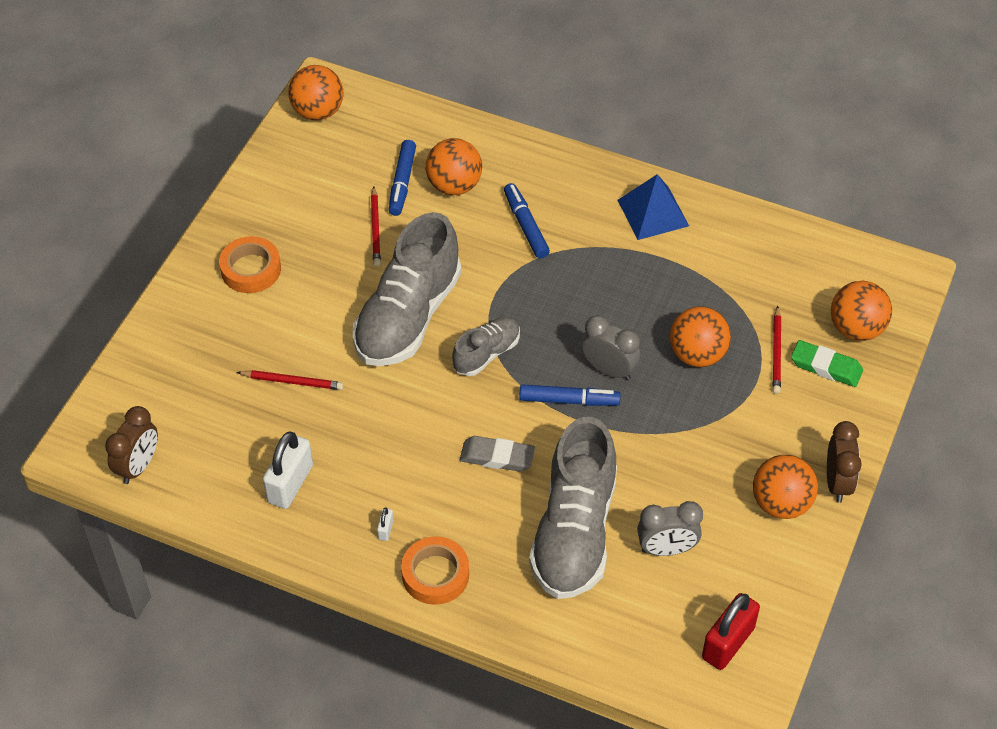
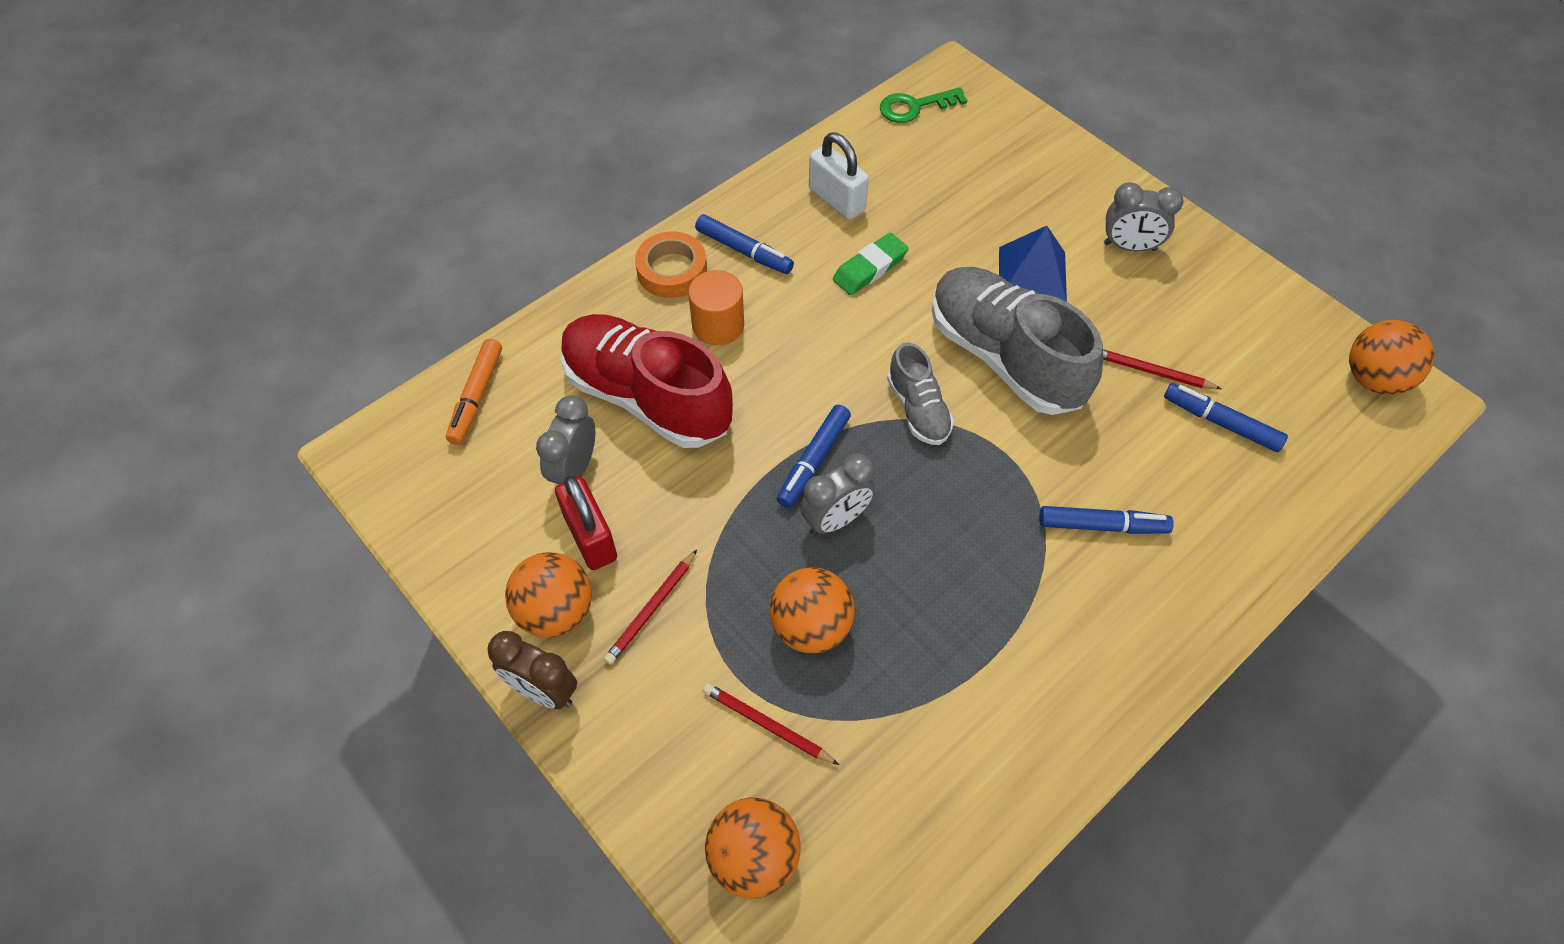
camera: 115 degrees right, 5 degrees up
brown clock [105,406,158,484] -> green key [880,87,967,123]
orange tape [219,236,281,293] -> grey clock [1104,182,1184,252]
red pencil [237,370,344,390] -> red pencil moved to [604,550,697,665]
white padlock [377,508,393,541] -> blue marker [695,214,794,274]
orange ball [426,138,482,195] -> none
grey eraser [460,436,535,472] -> none
grey shoe [529,417,617,599] -> red shoe [561,314,733,448]
blue pyramid [618,174,689,240] -> blue pyramid moved to [999,226,1067,302]
red padlock [702,593,760,670] -> red padlock moved to [555,476,617,570]
green eraser [791,340,863,387] -> green eraser moved to [833,233,908,295]
none -> orange marker [446,339,502,445]
none -> orange cylinder [688,270,744,345]

